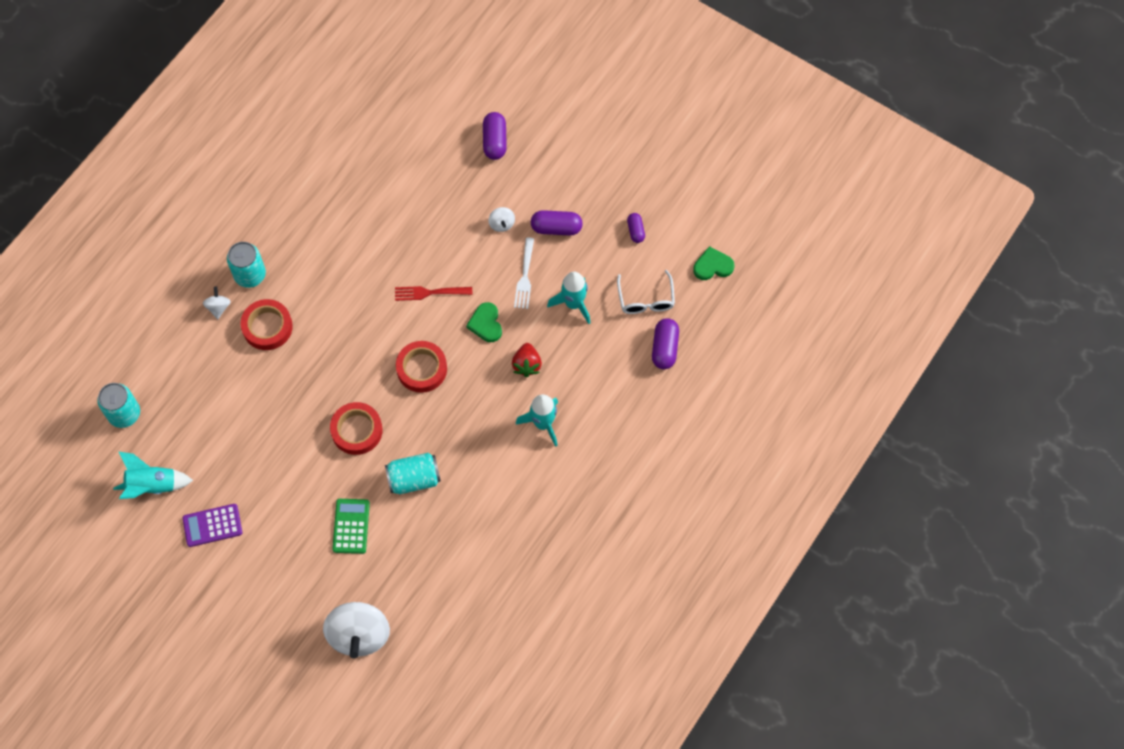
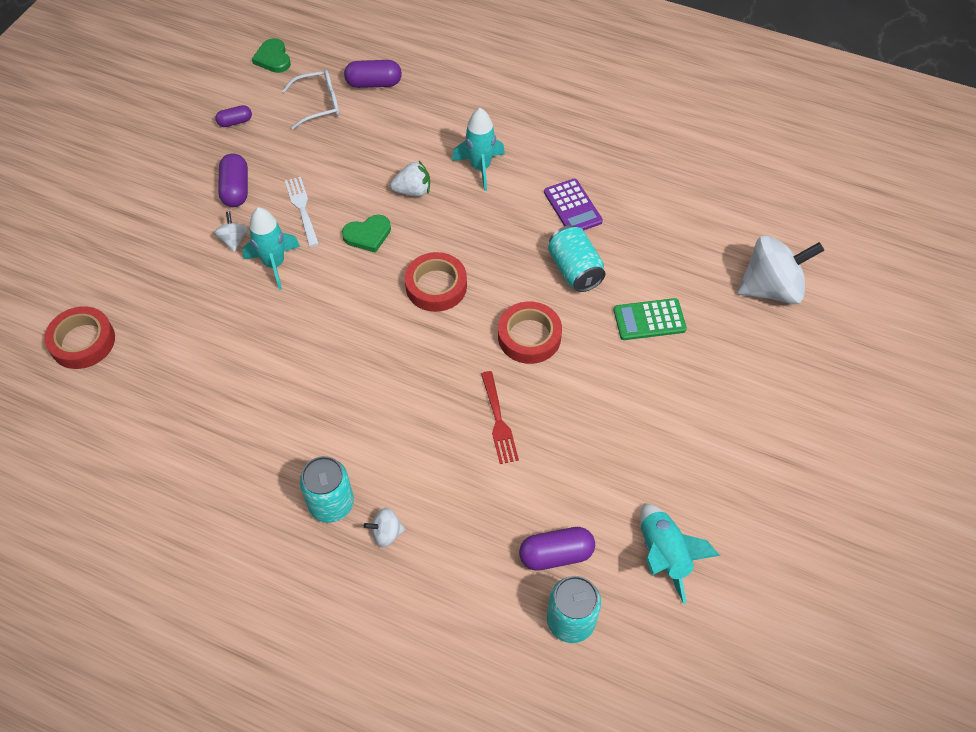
camera: 100 degrees left, 10 degrees down
purple calculator [182,504,242,547] -> purple calculator moved to [544,179,603,230]
red tape [240,299,293,350] -> red tape moved to [44,306,115,369]
red fork [395,286,472,301] -> red fork moved to [481,371,519,464]
purple capsule [483,112,507,160] -> purple capsule moved to [519,527,595,571]
white spinning top [488,207,515,232] -> white spinning top turned 75 degrees counterclockwise [214,212,248,252]
red strawberry [512,343,542,377] -> white strawberry [390,161,430,197]
white fork [514,237,534,309] -> white fork turned 105 degrees counterclockwise [285,177,319,247]
turquoise rocket [547,272,591,324] -> turquoise rocket moved to [242,207,300,290]

